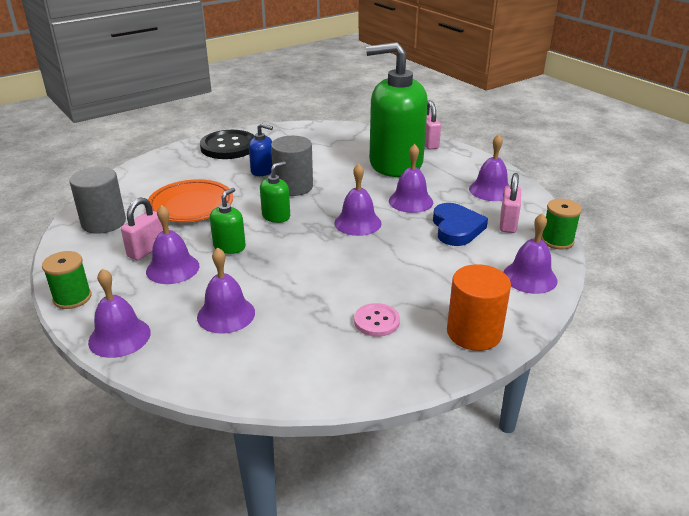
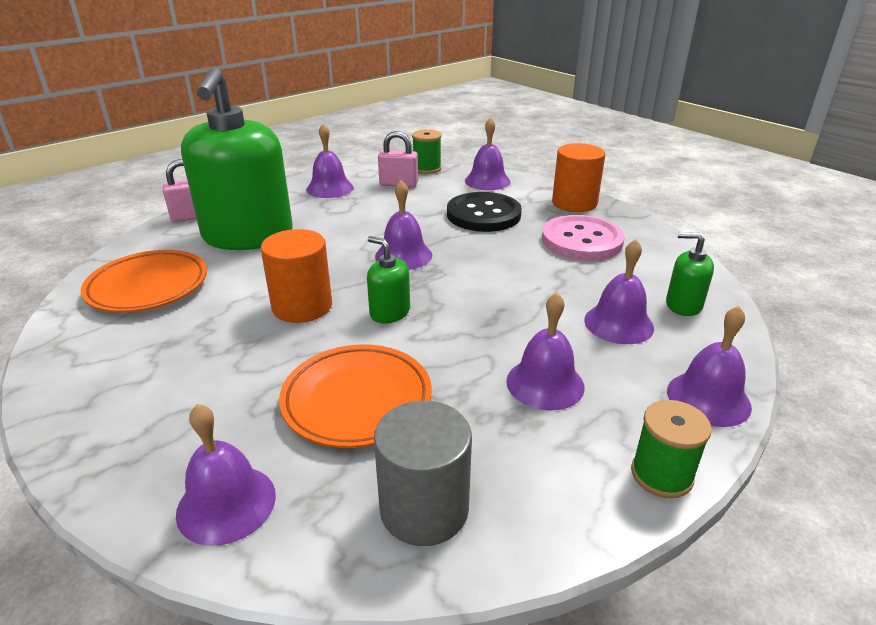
camera: 95 degrees left, 0 degrees up
pink padlock [121,197,163,260] -> none
black button [200,130,255,159] -> black button moved to [447,192,522,232]
green soap dispenser [210,188,246,254] -> green soap dispenser moved to [666,232,714,316]
blue soap dispenser [249,123,273,176] -> none
grey cylinder [271,136,313,196] -> orange cylinder [261,229,332,323]
pink button [354,303,400,337] -> pink button [542,215,625,261], size x1.86
purple bell [389,144,433,213] -> purple bell moved to [176,404,276,546]
blue heart [433,203,488,246] -> none
none -> orange plate [81,250,207,312]

